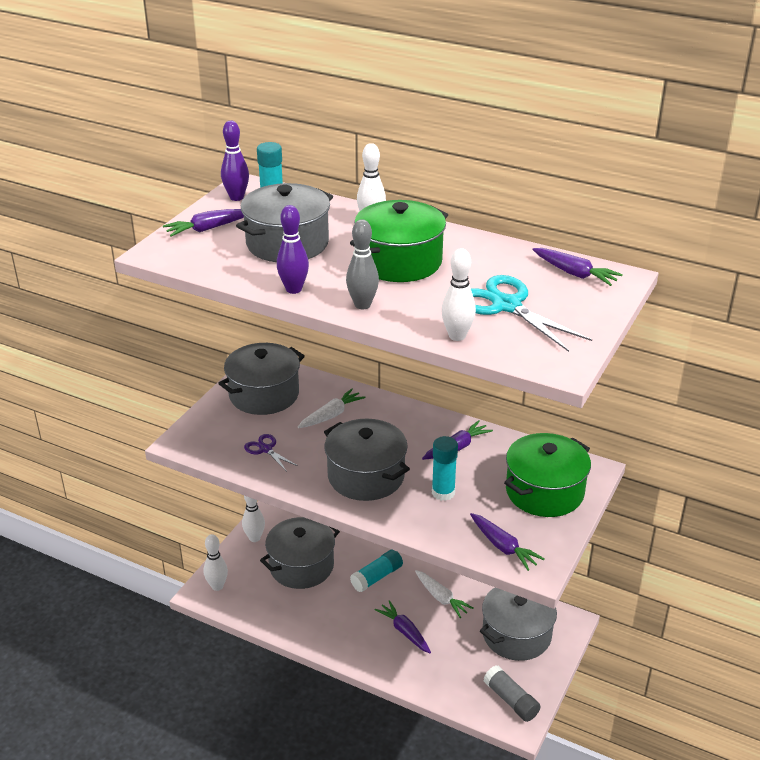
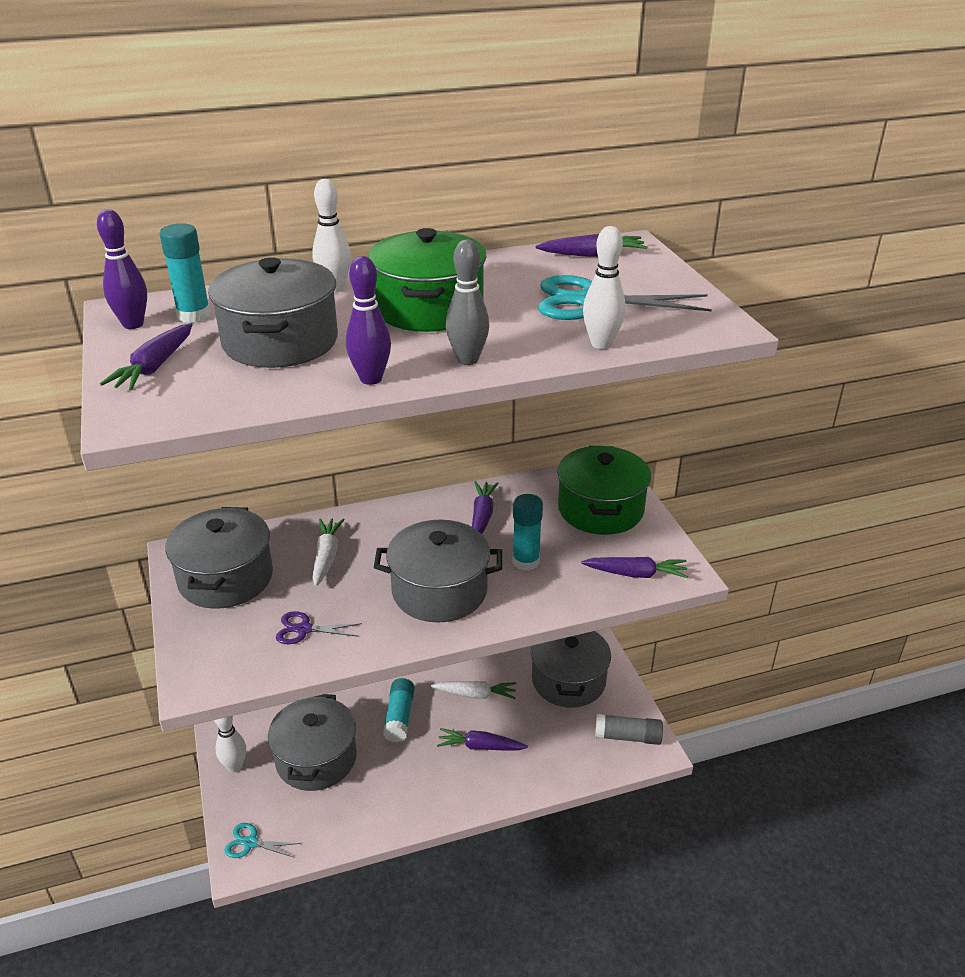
camera: 45 degrees left, 0 degrees up
white bowling pin [204,534,228,591] -> turquoise scissors [224,823,301,858]

